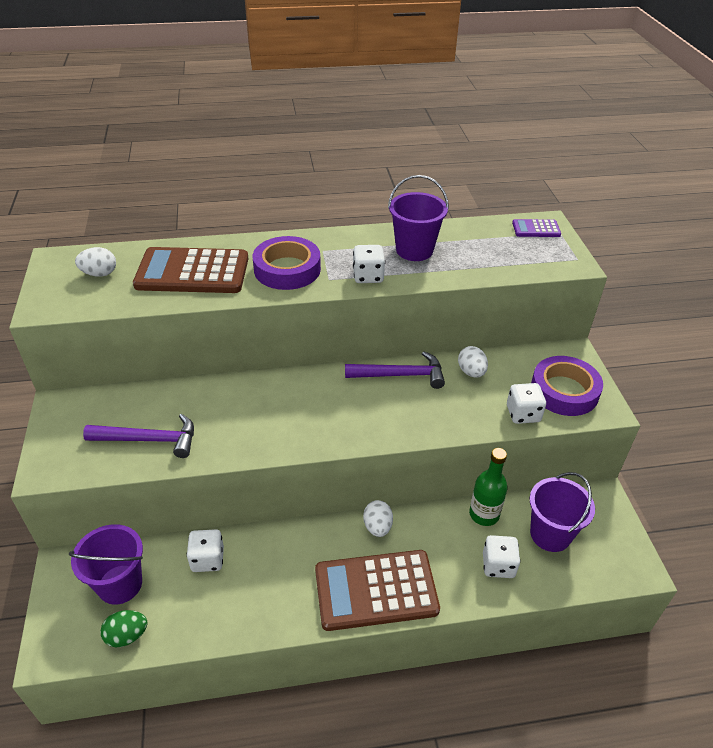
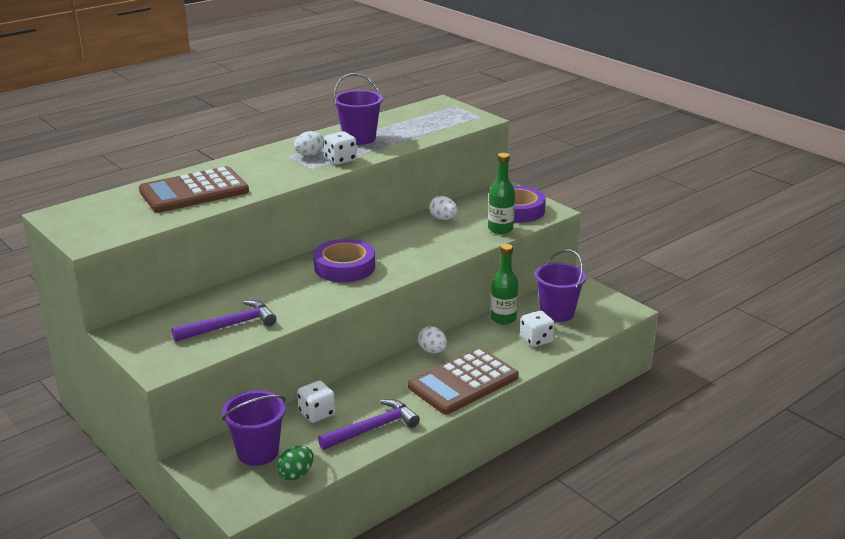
camera: 30 degrees left, 15 degrees down
white egg [75,247,116,277] -> white egg moved to [294,131,324,156]
purple tape [253,236,321,290] -> purple tape moved to [314,239,375,282]
purple hammer [345,351,445,389] -> purple hammer moved to [318,399,420,450]
white dice [507,383,546,424] -> green bottle [488,153,515,234]
purple calculator [512,219,561,237] -> none

